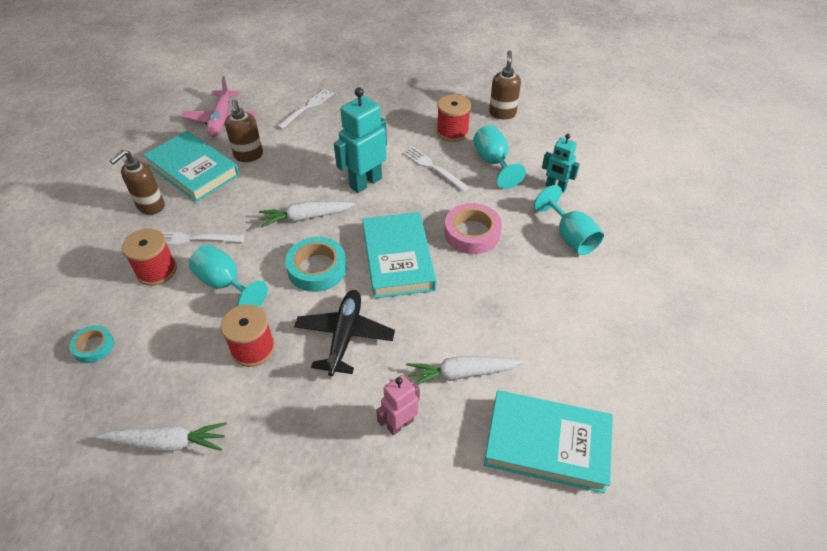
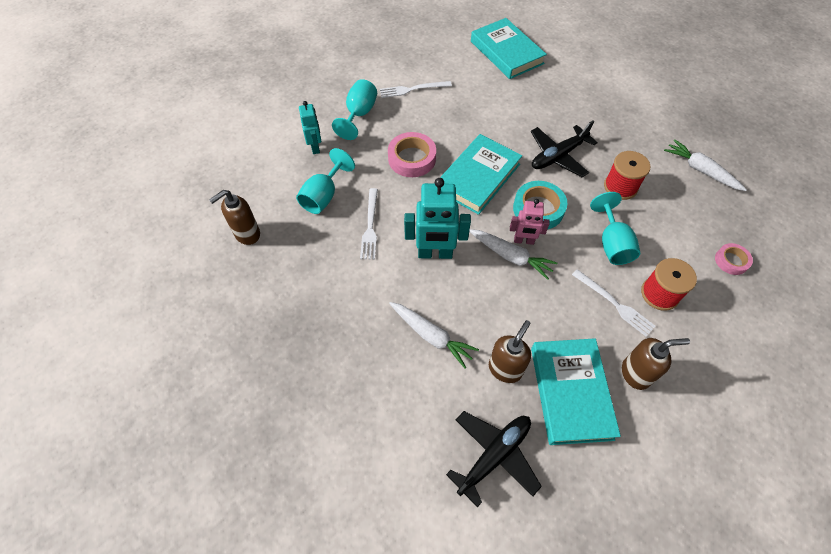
camera: 135 degrees left, 10 degrees up
turquoise tape [69,325,114,363] -> pink tape [715,243,753,275]
pink plane [182,76,257,137] -> black plane [446,411,542,507]
white fork [277,89,334,129] -> white fork moved to [380,81,452,98]
pink robot [376,375,420,435] -> pink robot moved to [510,199,550,245]
white carrot [406,356,524,385] -> white carrot moved to [389,302,479,369]
red spool [437,94,471,142] -> none

